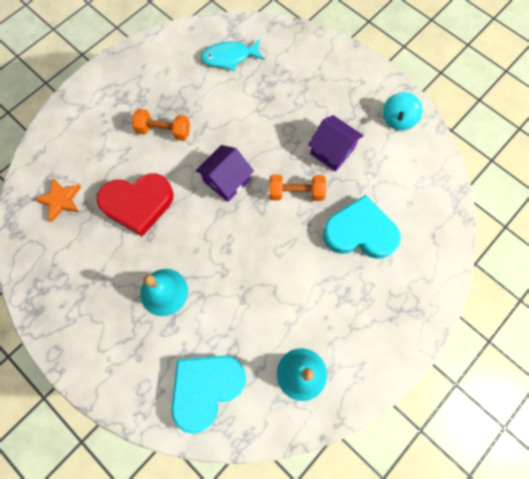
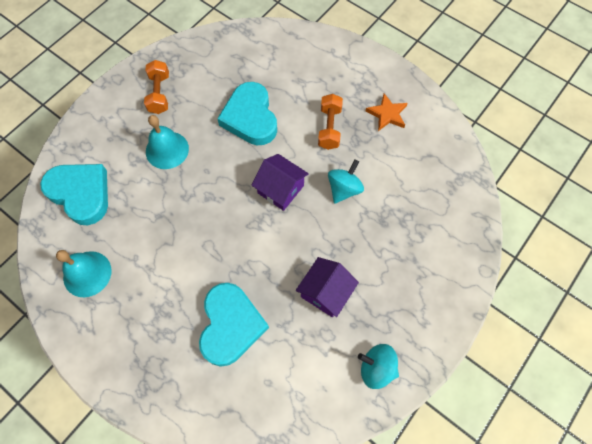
camera: 85 degrees right, 5 degrees down
orange star [34,178,81,222] -> orange star moved to [366,93,408,131]
red heart [97,173,174,237] -> turquoise heart [217,82,277,145]
turquoise fish [201,39,264,71] -> none
orange dumbbell [269,175,326,201] -> orange dumbbell moved to [144,60,169,114]
none -> turquoise spinning top [328,159,364,204]

